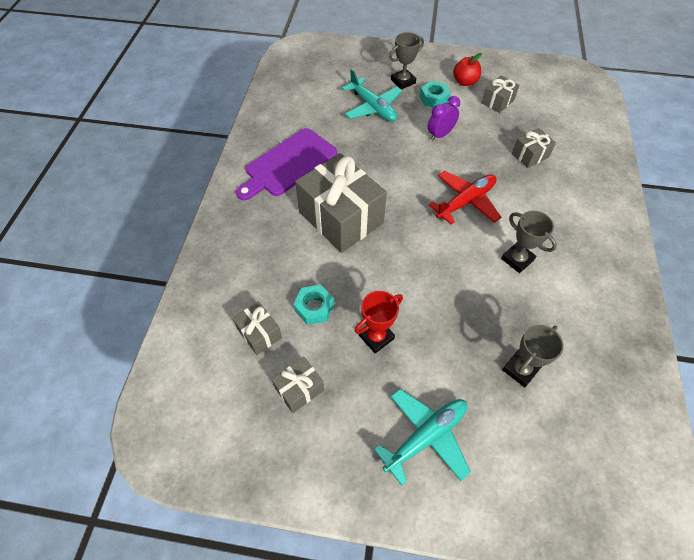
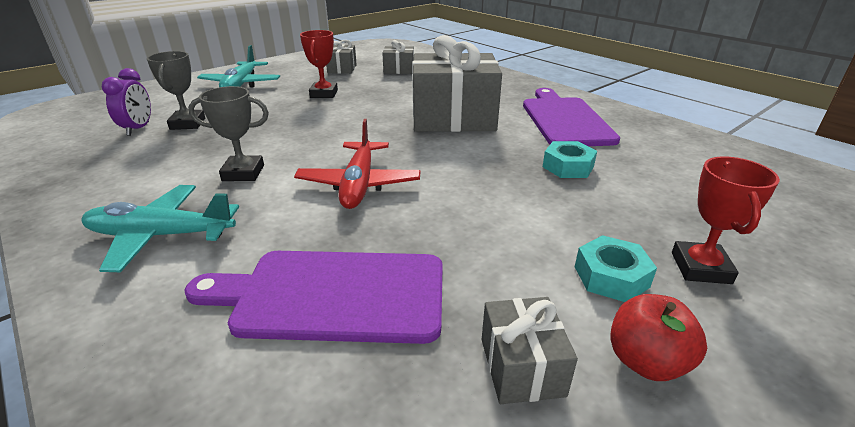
camera: 130 degrees right, 25 degrees down
turquoise nut [293,285,334,325] -> turquoise nut moved to [543,141,597,178]
turquoise plane [342,69,403,122] -> turquoise plane moved to [82,185,239,272]
grey trophy [389,32,424,90] -> red trophy [672,157,780,284]
purple clock [428,96,460,141] -> purple clock moved to [102,68,151,136]
grey gift [512,128,556,168] -> purple cutting board [184,251,443,344]

